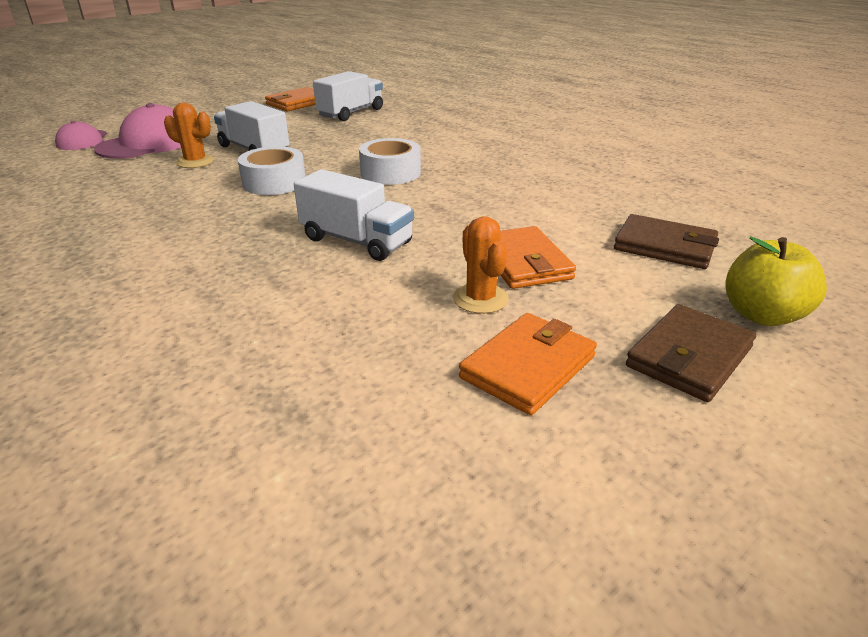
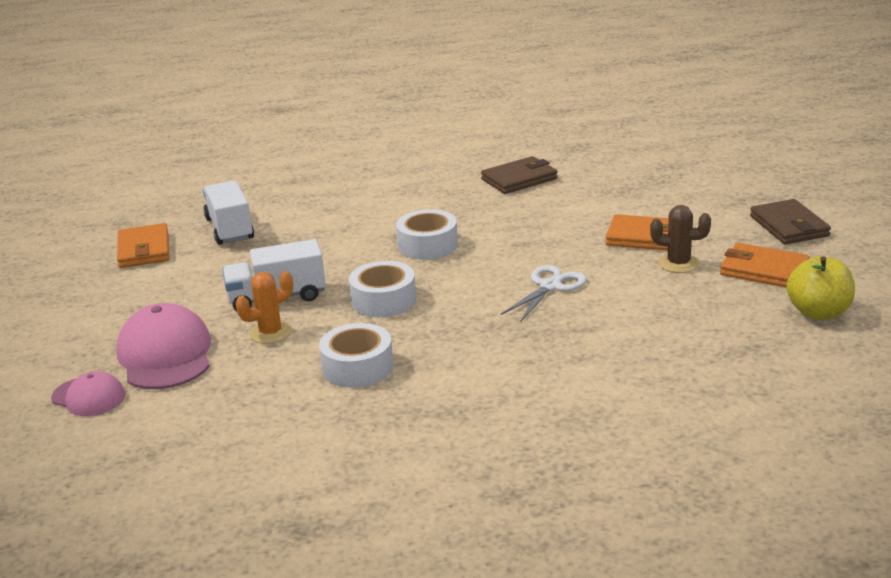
camera: 55 degrees left, 5 degrees down
white truck [294,169,414,261] -> white scissors [501,265,587,321]
orange cactus [453,216,509,314] -> brown cactus [650,205,711,273]
orange wallet [459,313,597,415] -> orange wallet turned 45 degrees counterclockwise [720,243,809,288]
brown wallet [614,214,719,269] -> brown wallet moved to [481,156,558,194]
yellow apple [725,237,827,326] -> yellow apple moved to [787,256,855,320]
none -> white tape [319,323,394,388]

